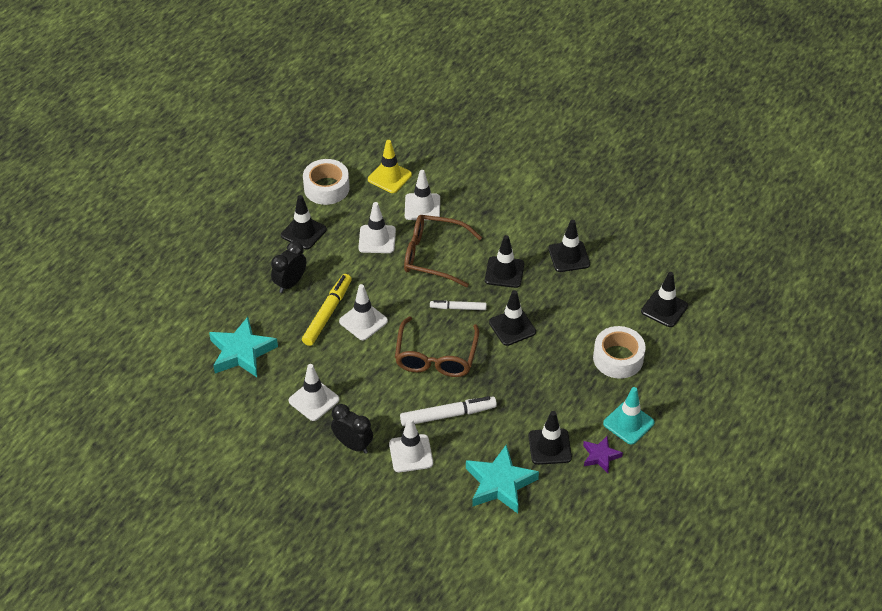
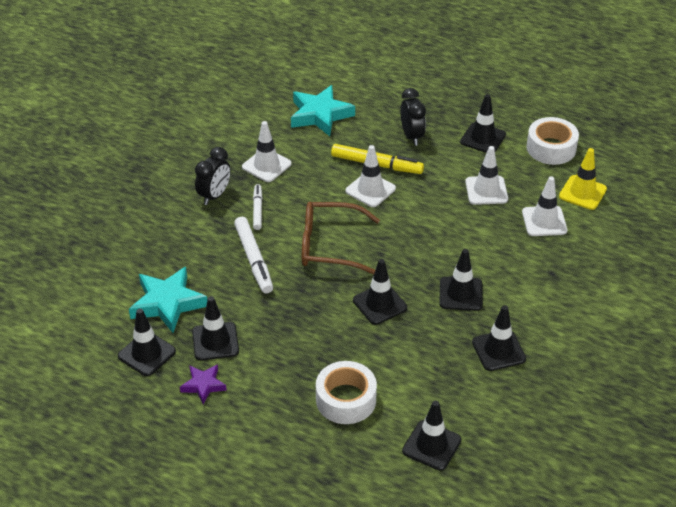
camera: 85 degrees right, 5 degrees down
black clock [271,241,306,293] -> black clock turned 45 degrees clockwise [401,88,426,146]
white traffic cone [389,418,433,472] -> none
brown glasses [404,215,482,287] -> none
white marker [430,300,487,310] -> white marker moved to [253,184,262,230]
turquoise traffic cone [603,387,655,445] -> none
none -> black traffic cone [118,309,176,376]

